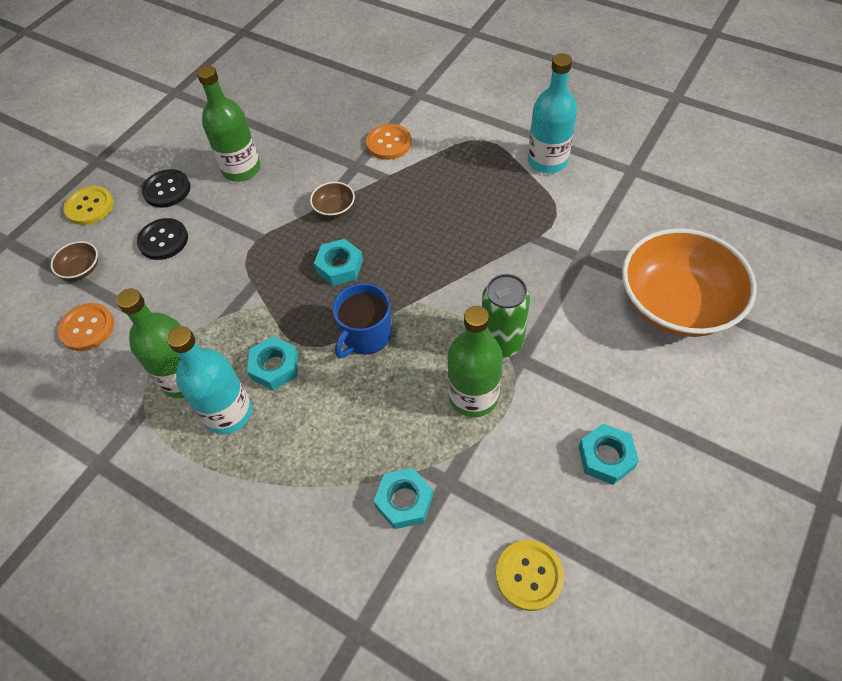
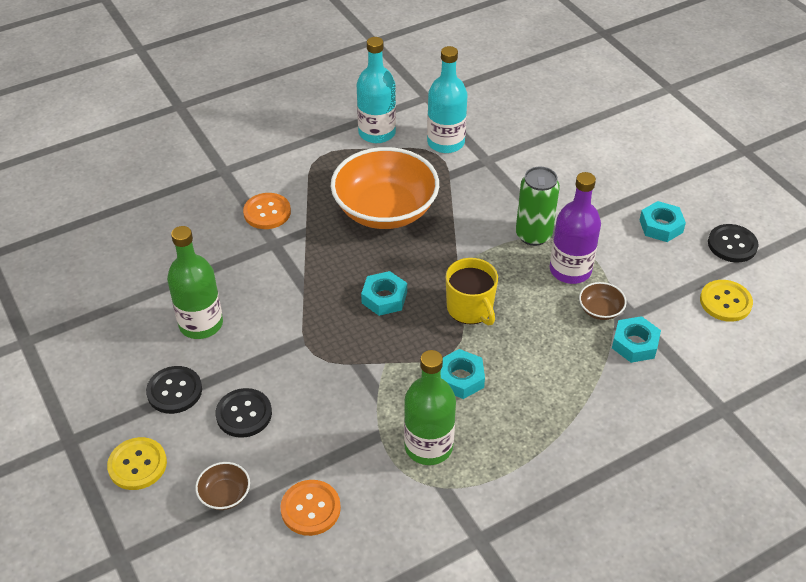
camera: 65 degrees left, 10 degrees down
turquoise bottle [167,326,252,434] -> turquoise bottle moved to [427,46,467,153]
brown bowl [310,182,355,218] -> brown bowl moved to [579,282,627,320]
blue mug [333,283,392,358] -> yellow mug [446,258,498,326]
green bottle [448,306,503,417] -> purple bottle [550,172,601,284]
orange bowl [622,228,757,337] -> orange bowl moved to [331,147,439,229]
none -> black button [708,224,758,263]

